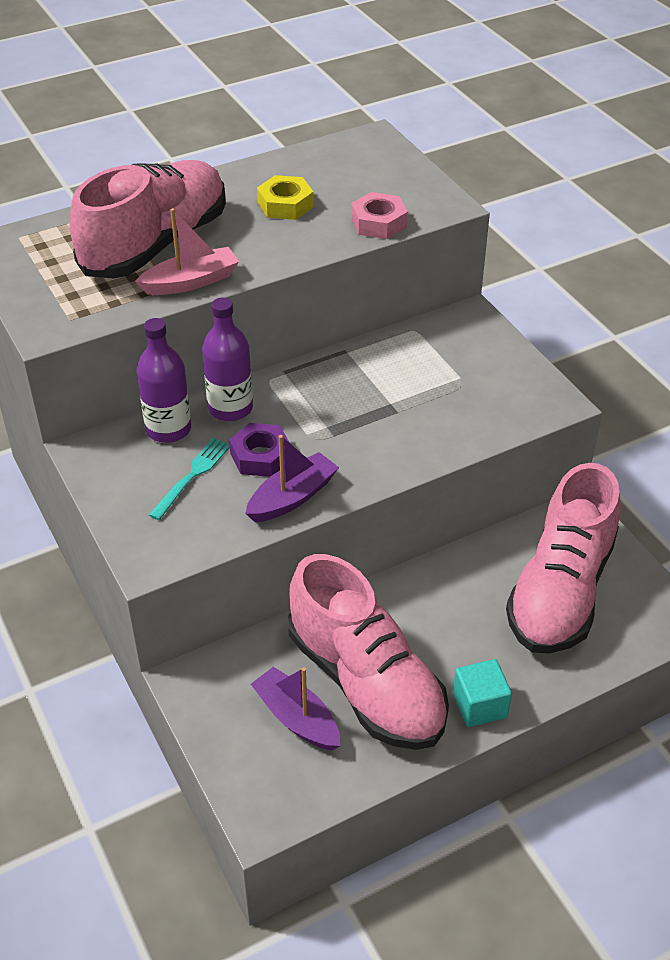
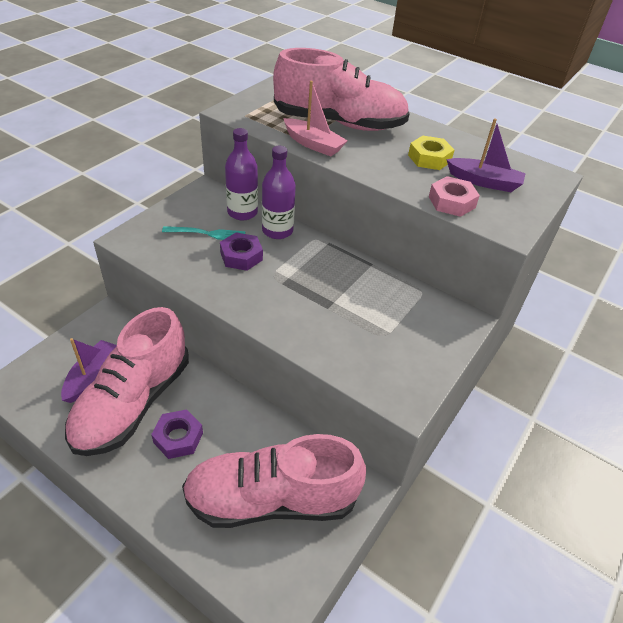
camera: 60 degrees right, 0 degrees up
purple boat [245,435,339,522] -> purple boat moved to [446,118,526,192]
turquoise cube [453,659,512,727] -> none
none -> purple nut [151,410,203,459]

